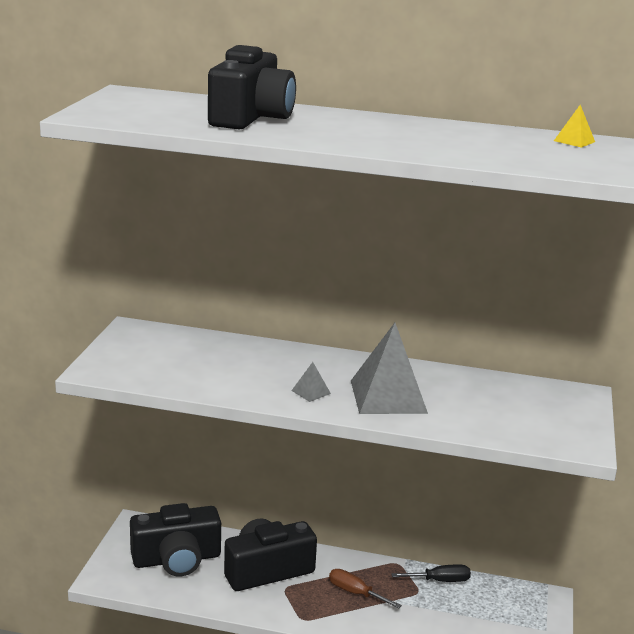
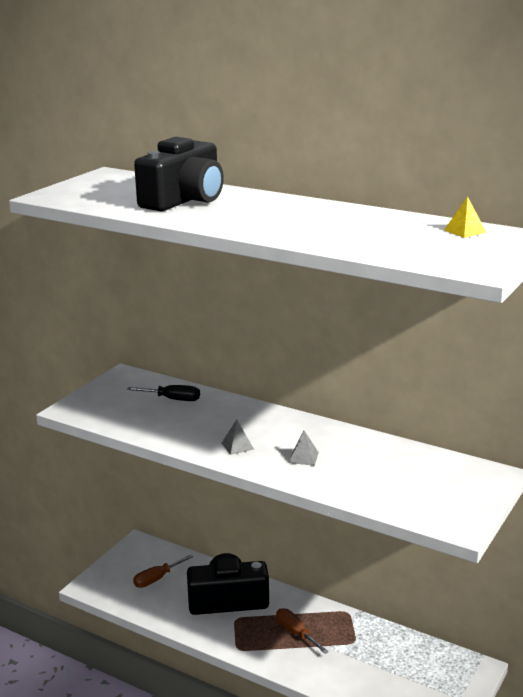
camera: 20 degrees right, 0 degrees up
black camera [130,503,221,577] -> brown screwdriver [133,555,193,588]
grey pyramid [351,323,428,414] -> grey pyramid [289,431,319,466], size x0.42
black screwdriver [391,564,471,582] -> black screwdriver moved to [127,385,200,401]

